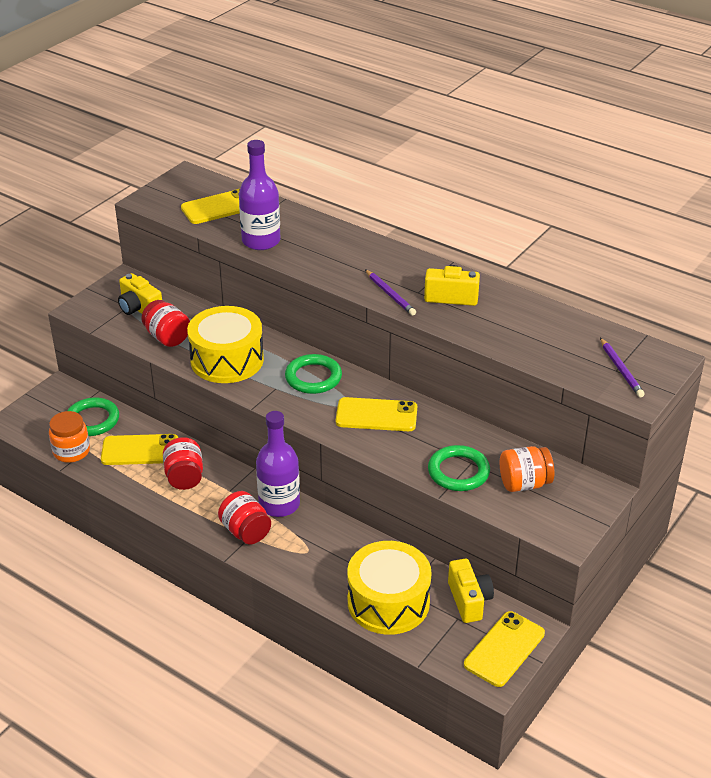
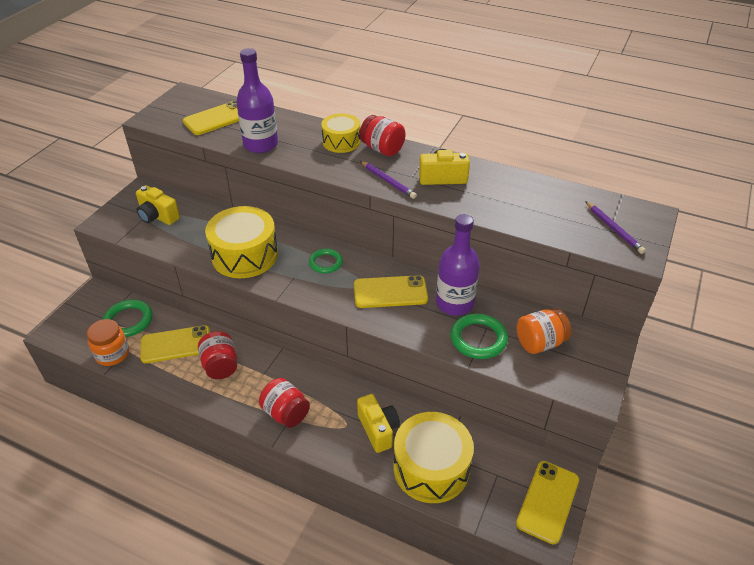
camera: 10 degrees left, 5 degrees up
red jar [141,300,190,347] -> red jar moved to [359,115,406,156]
purple bottle [256,411,300,517] -> purple bottle moved to [436,214,480,316]
green ring [285,354,342,394] -> green ring [309,248,343,273], size x0.67
yellow camera [448,559,494,623] -> yellow camera moved to [357,394,400,453]
none -> yellow drum [321,113,361,153]

